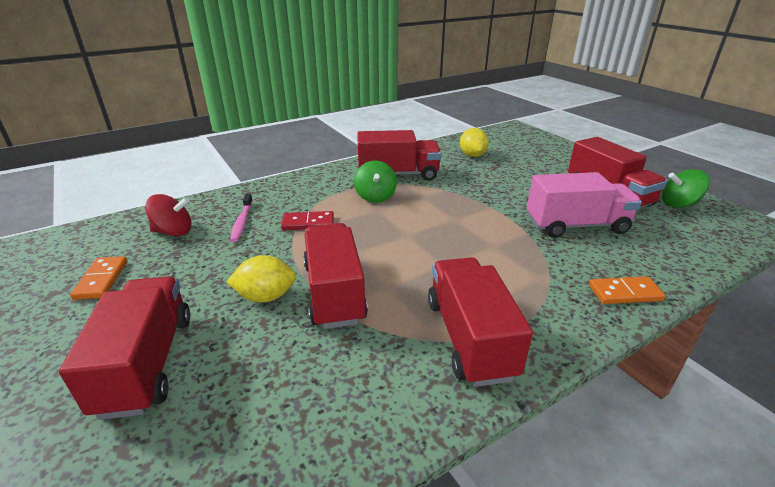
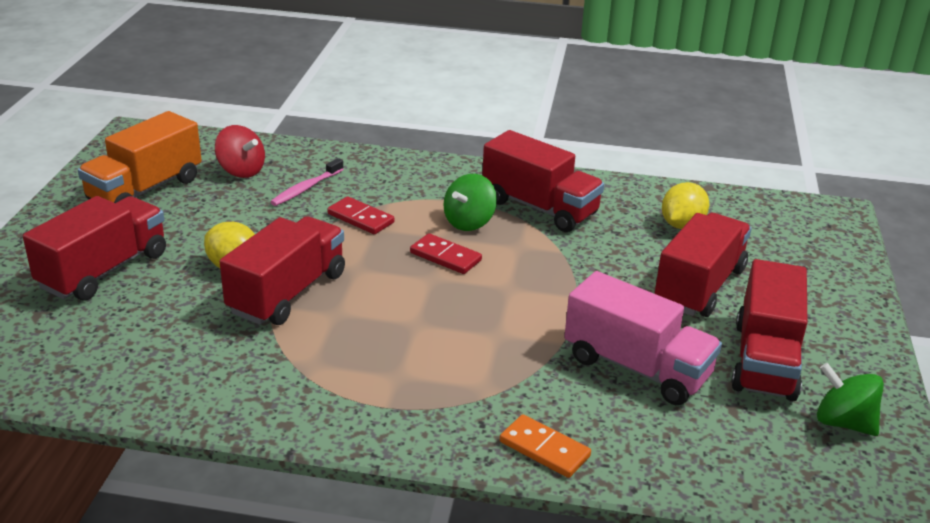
camera: 40 degrees right, 0 degrees up
orange domino [70,256,127,300] -> orange truck [78,111,202,203]
red truck [428,257,533,387] -> red truck moved to [655,213,752,317]
none -> red domino [410,233,482,274]

